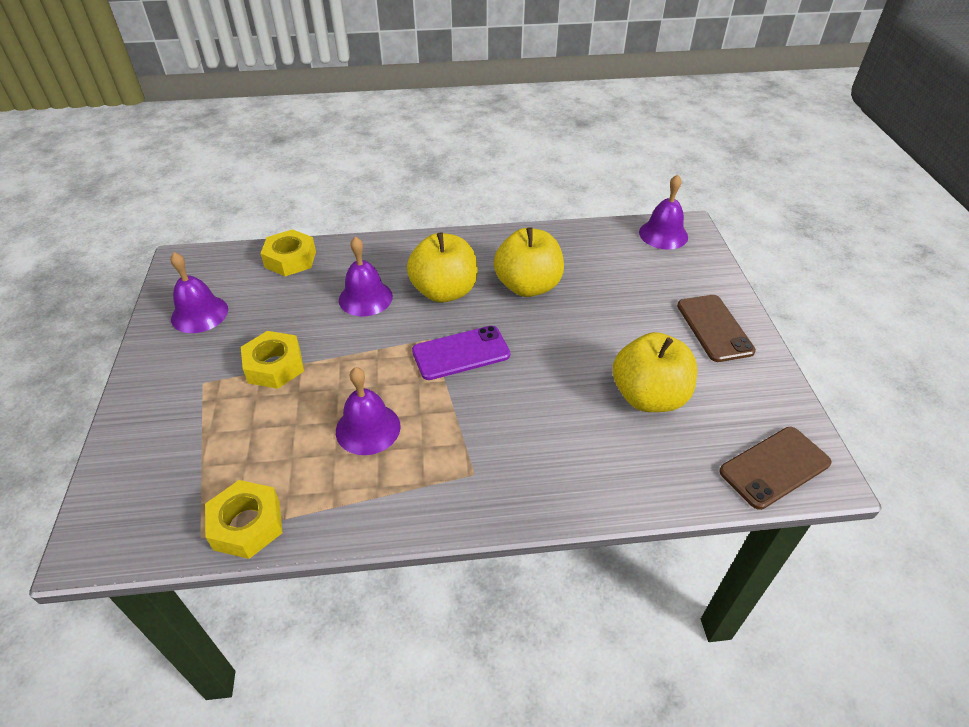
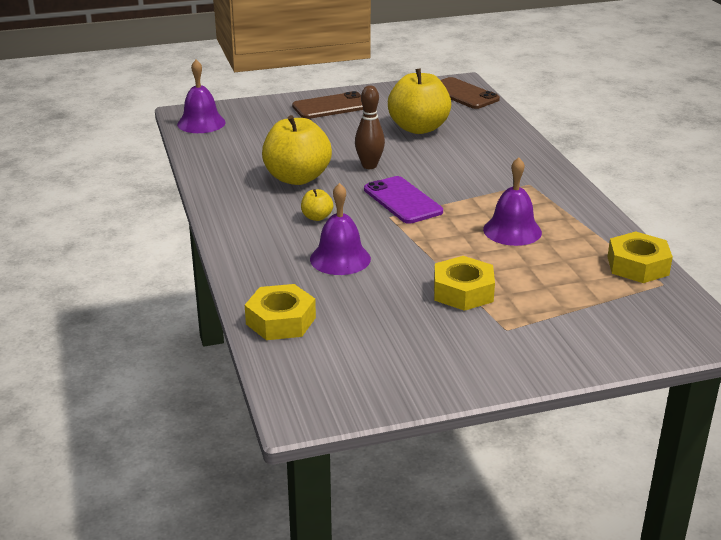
camera: 100 degrees left, 15 degrees down
purple bell [170,252,228,333] -> none
yellow apple [407,233,478,303] -> yellow apple [301,189,333,221], size x0.44
none -> brown bowling pin [355,85,385,169]

